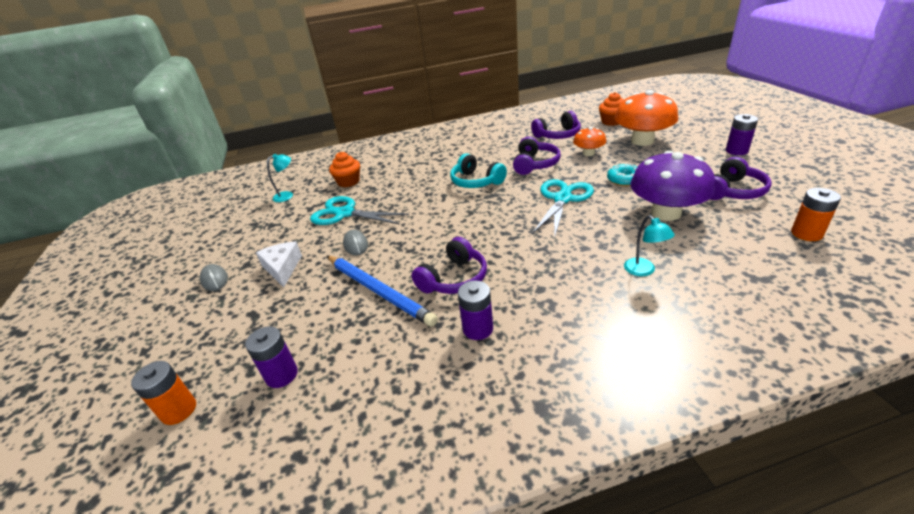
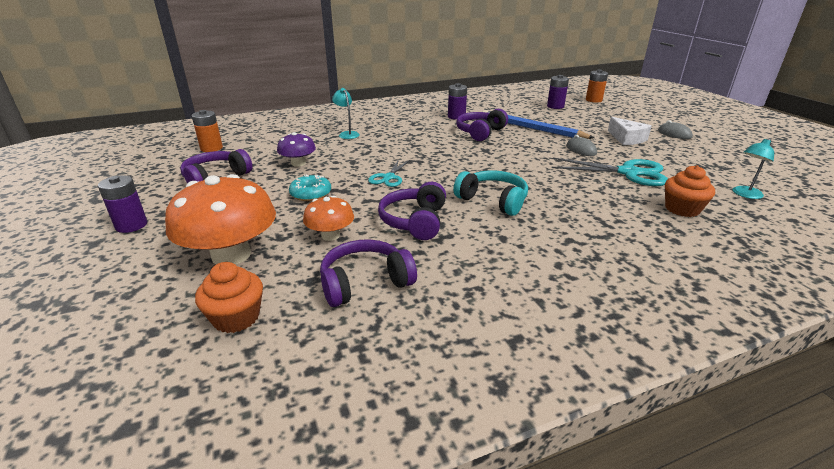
camera: 170 degrees right, 5 degrees down
turquoise scissors [532,179,594,239] -> turquoise scissors [368,159,410,187], size x0.58
purple mushroom [630,151,715,221] -> purple mushroom [277,132,316,167], size x0.53

